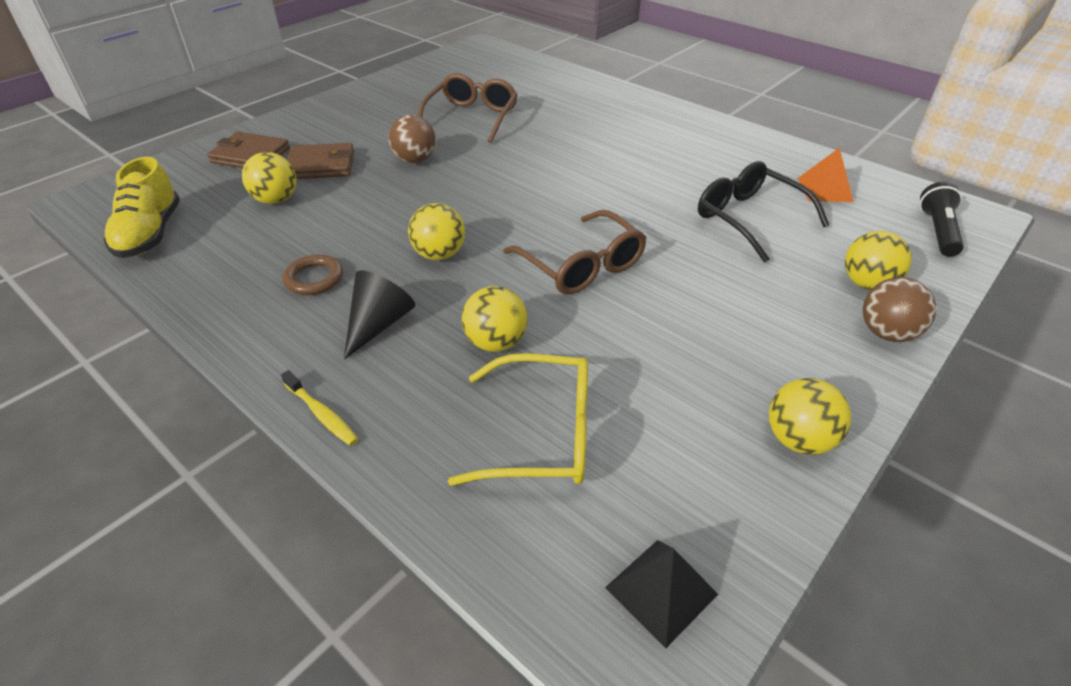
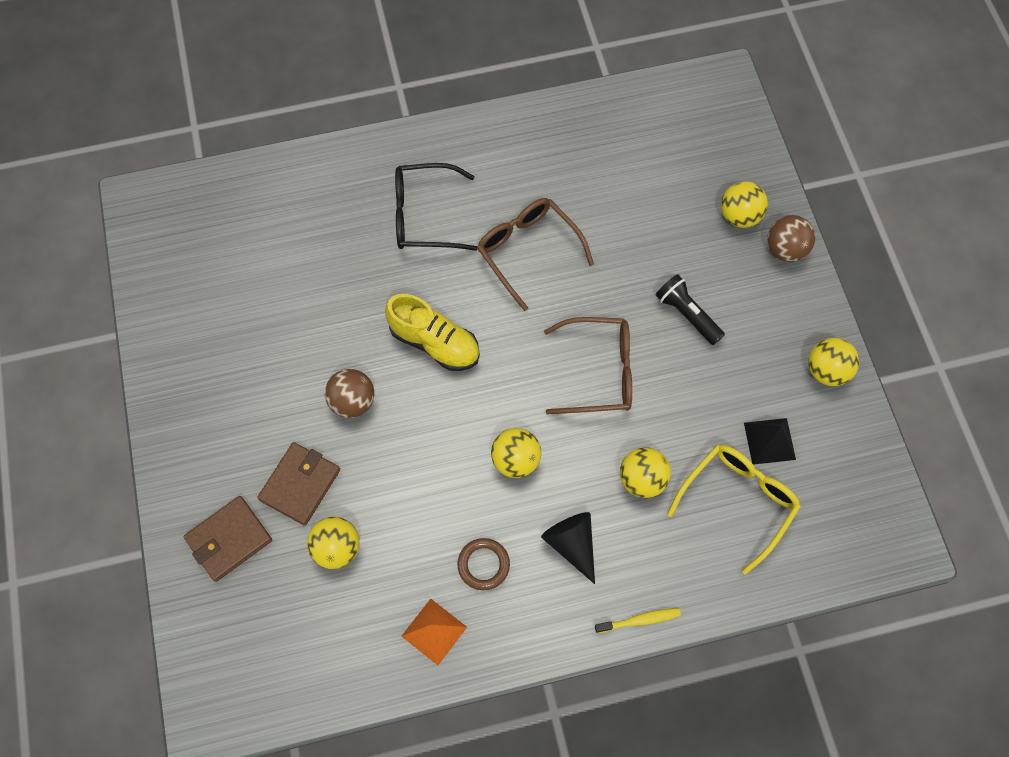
camera: 55 degrees left, 25 degrees up
yellow shoe [103,157,180,258] -> yellow shoe moved to [385,294,480,371]
brown glasses [418,73,518,143] -> brown glasses moved to [477,198,594,311]
black pyramid [605,540,718,648] -> black pyramid moved to [744,418,796,465]
black glasses [698,161,829,262] -> black glasses moved to [395,163,477,251]
orange pyramid [798,147,854,202] -> orange pyramid moved to [401,599,467,665]
black flashlight [919,182,964,257] -> black flashlight moved to [656,274,725,345]

